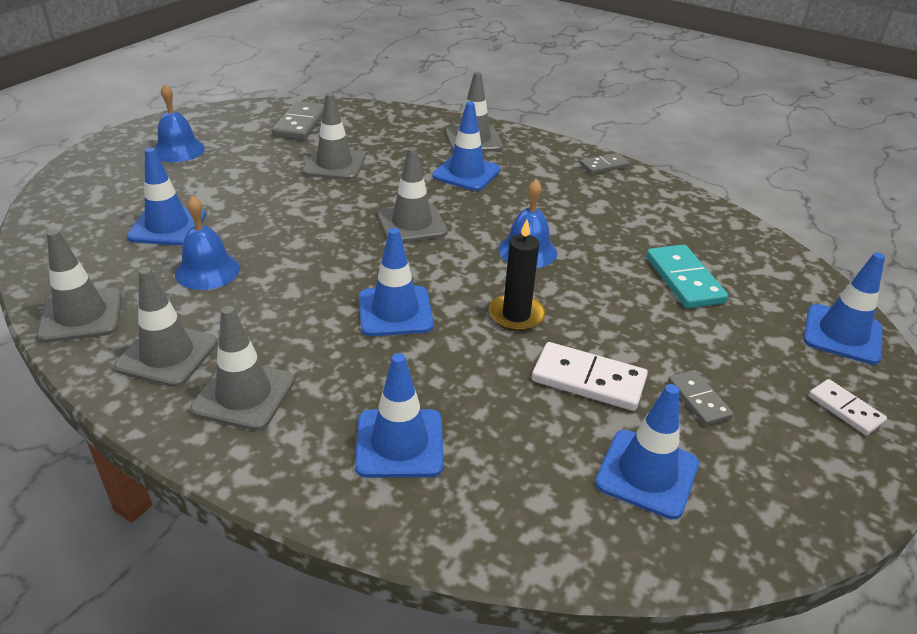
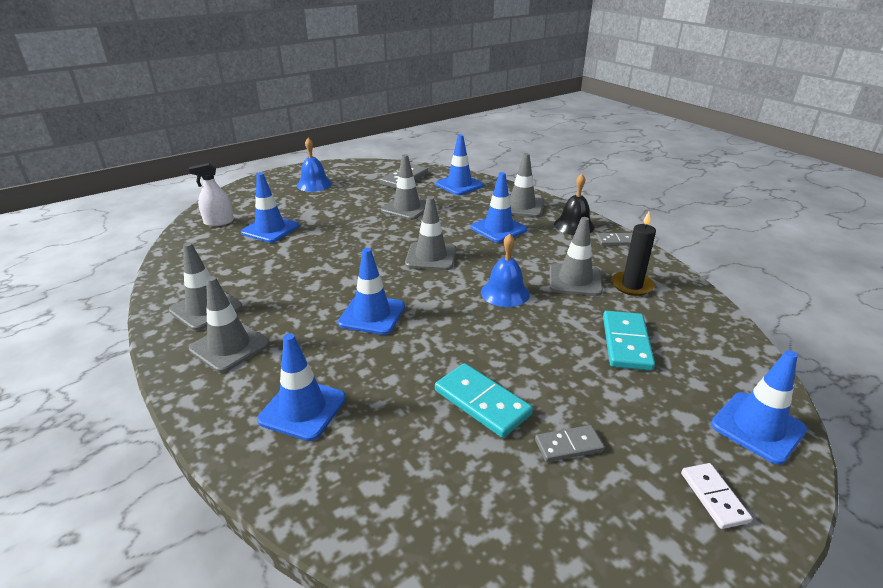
camera: 25 degrees right, 5 degrees down
grey traffic cone [37,229,122,343] -> grey traffic cone moved to [550,217,603,296]
blue bell [175,196,240,290] -> none
black candle [489,219,545,331] -> black candle moved to [612,212,656,296]
white domino [532,342,648,411] -> turquoise domino [435,363,533,438]
blue traffic cone [595,384,699,519] -> blue traffic cone moved to [436,134,484,195]
grey domino [668,370,734,426] -> grey domino turned 75 degrees clockwise [535,425,605,462]
none -> white spray bottle [189,163,234,226]
none -> black bell [554,174,595,235]

